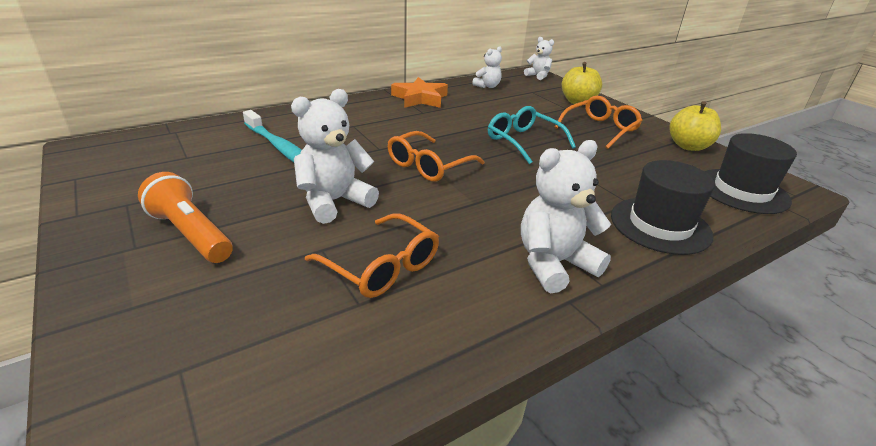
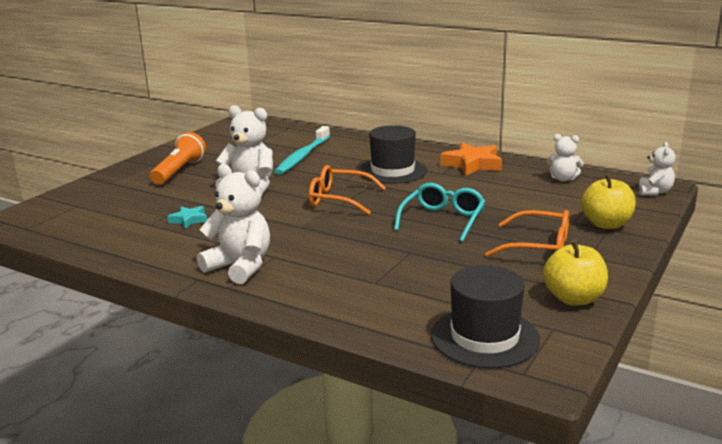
camera: 65 degrees right, 10 degrees down
orange glasses [305,213,439,298] -> turquoise star [167,206,207,229]
black hat [611,160,715,255] -> black hat moved to [358,125,428,184]

